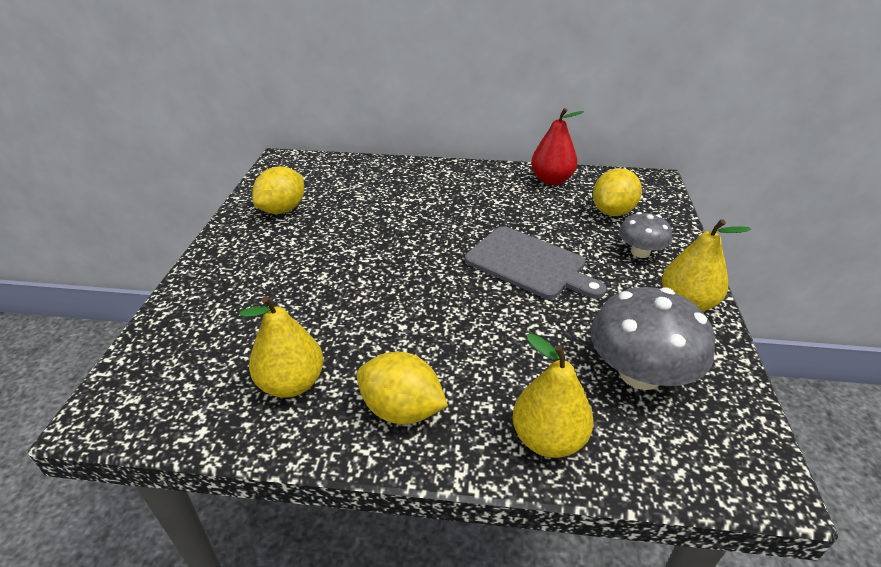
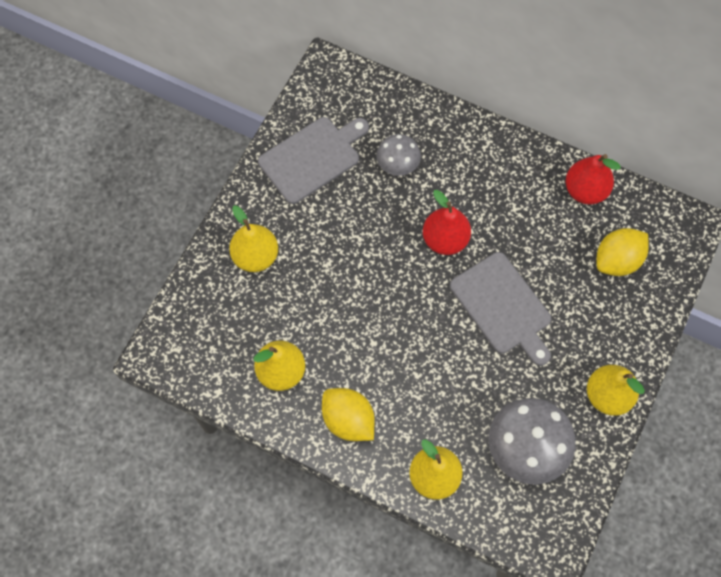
camera: 20 degrees right, 30 degrees up
yellow lemon [252,166,304,214] -> grey cutting board [258,117,369,204]
grey mushroom [619,212,672,258] -> grey mushroom moved to [377,134,421,176]
none -> yellow pear [229,206,278,272]
none -> red pear [423,190,471,255]

